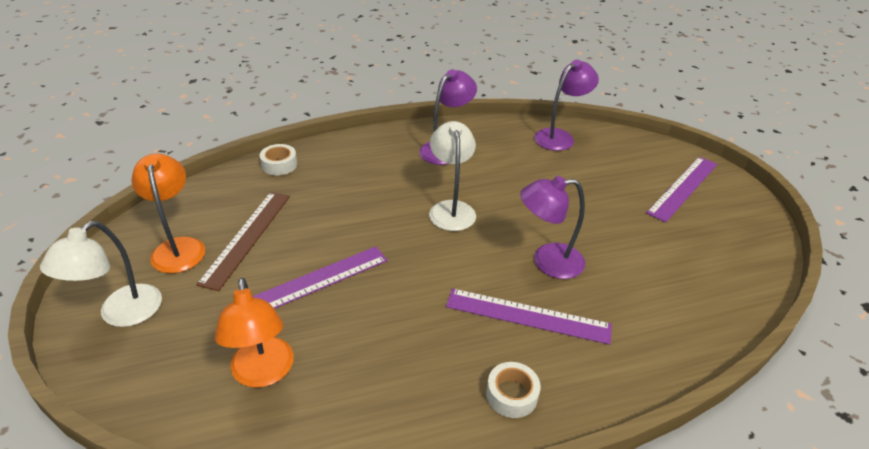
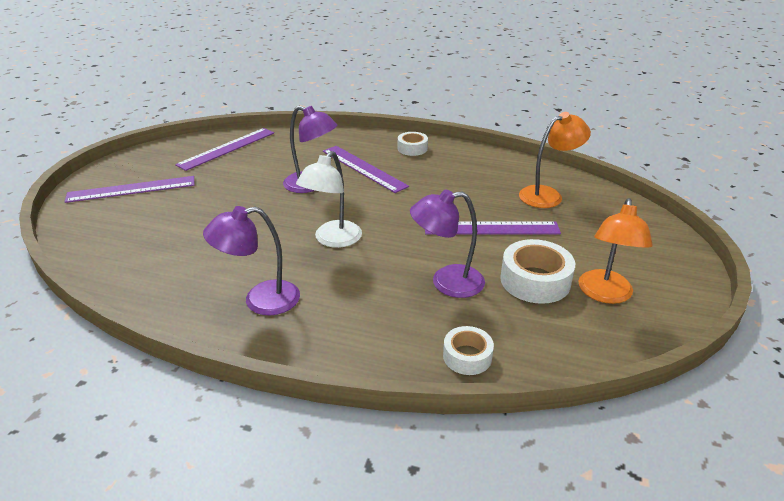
camera: 145 degrees left, 5 degrees down
white lamp [40,221,162,327] -> none
brown ruler [196,192,290,291] -> white tape [500,239,575,304]
orange lamp [215,278,294,388] -> orange lamp turned 45 degrees clockwise [519,112,591,208]
purple lamp [534,59,599,151] -> purple lamp moved to [410,189,485,298]
none -> purple ruler [175,128,274,171]

